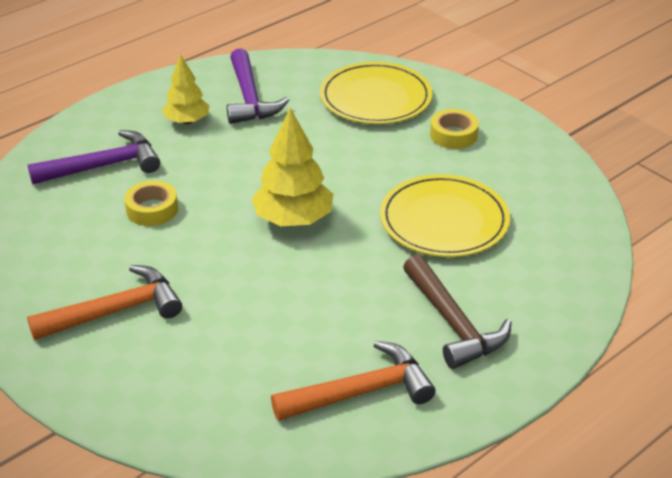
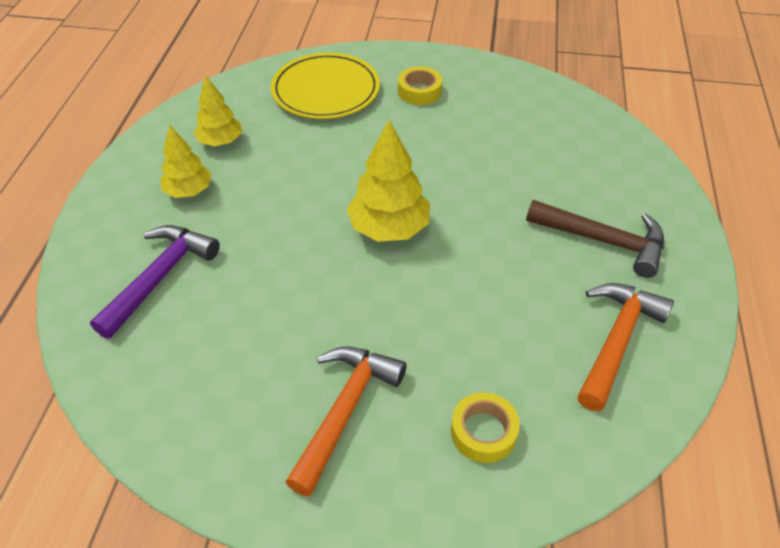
camera: 40 degrees left, 10 degrees up
yellow tape [124,181,178,226] -> yellow tape moved to [451,392,520,463]
purple hammer [227,48,289,124] -> yellow tree [194,75,242,146]
yellow plate [380,174,510,257] -> none

